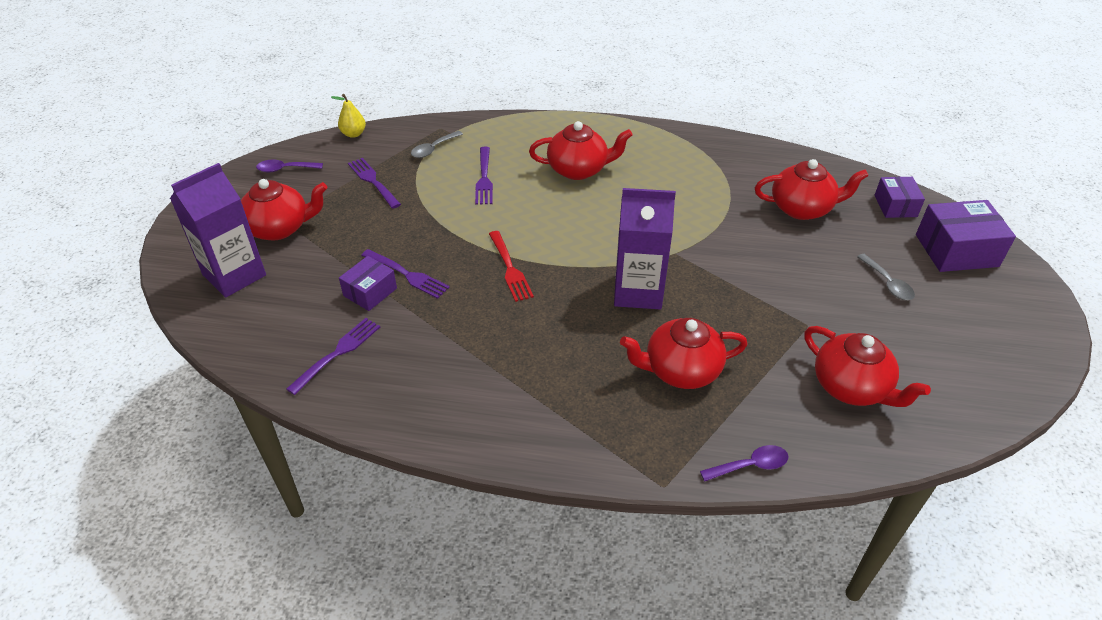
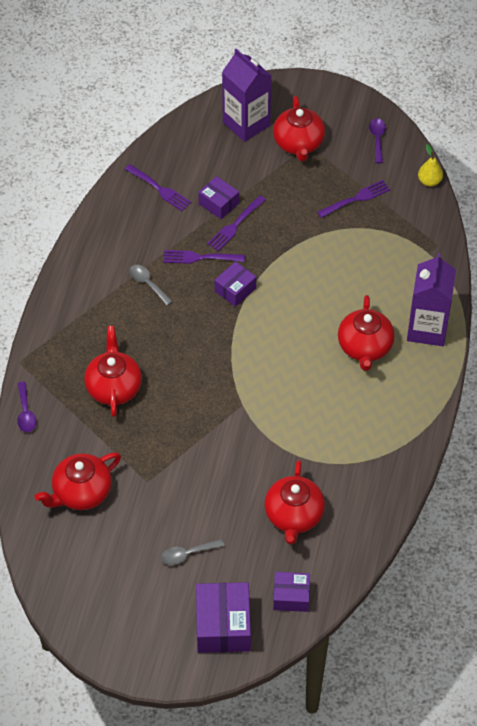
camera: 95 degrees right, 10 degrees up
grey spoon [411,131,463,158] -> grey spoon moved to [129,265,173,306]
purple fork [475,147,493,205] -> purple fork moved to [163,250,245,264]
red fork [489,231,534,302] -> purple box [215,262,256,307]
purple carton [614,188,676,309] -> purple carton moved to [407,253,456,346]

